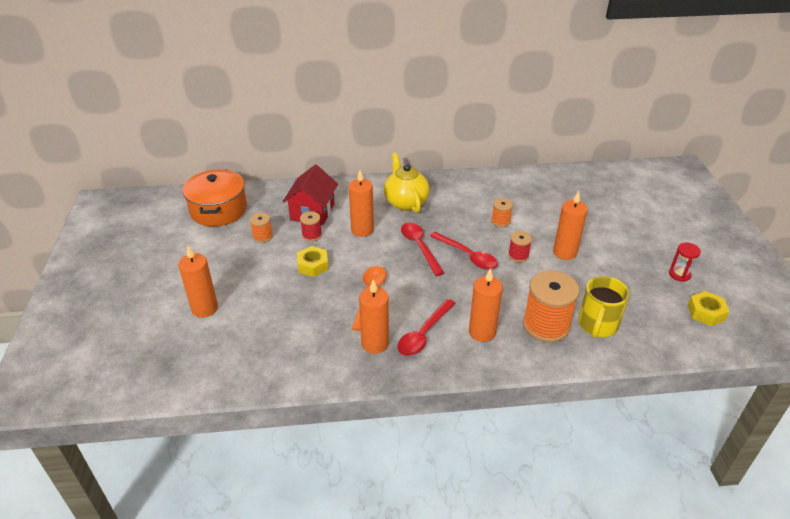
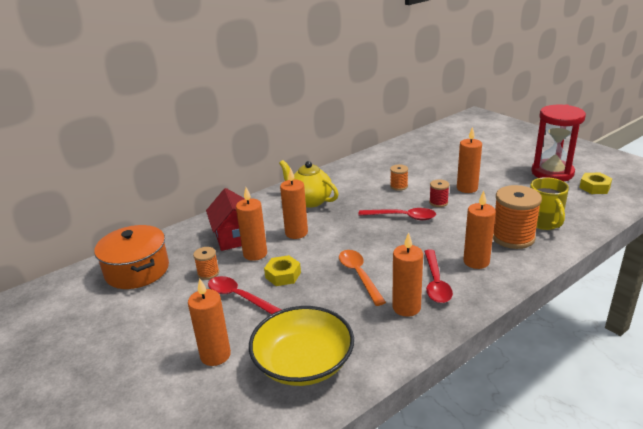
camera: 30 degrees left, 10 degrees down
red spool [300,211,322,242] -> orange candle [236,188,267,261]
red spoon [401,223,444,276] -> red spoon moved to [208,276,281,314]
red hourglass [669,243,701,282] -> red hourglass [531,105,586,182], size x2.36
none -> yellow bowl [249,306,354,386]

